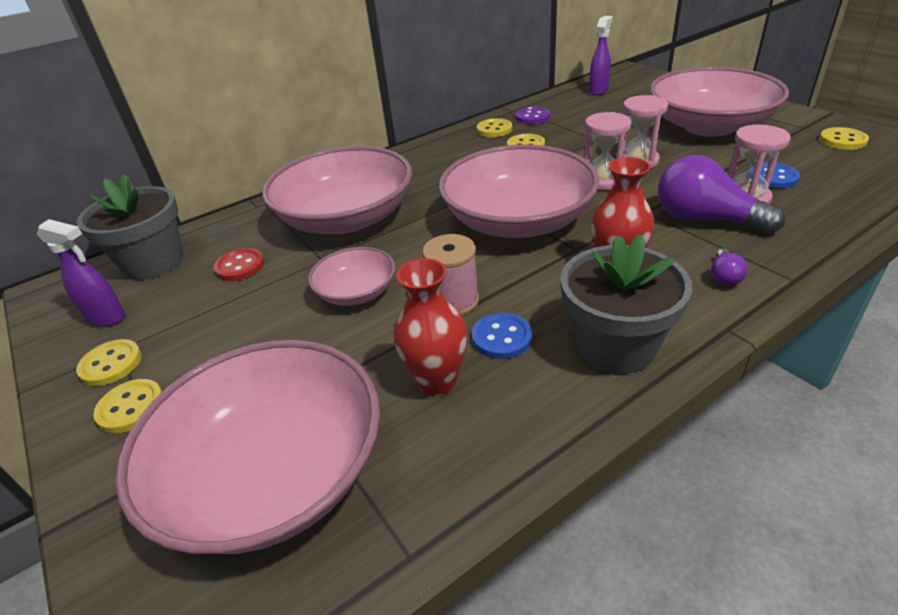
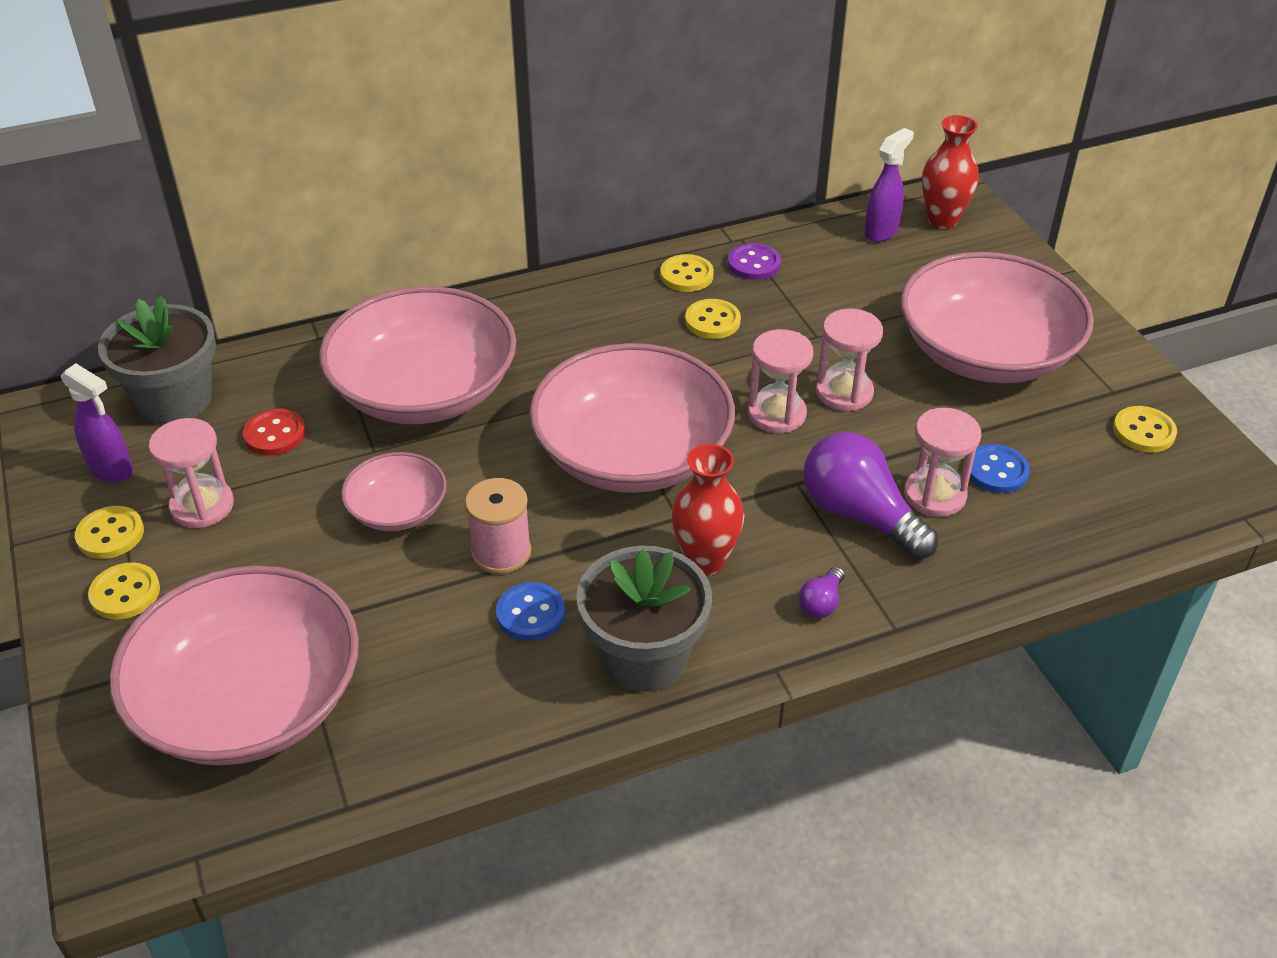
camera: 10 degrees right, 5 degrees up
red vase [394,258,467,397] -> red vase moved to [922,115,979,229]
none -> pink hourglass [149,418,234,528]

